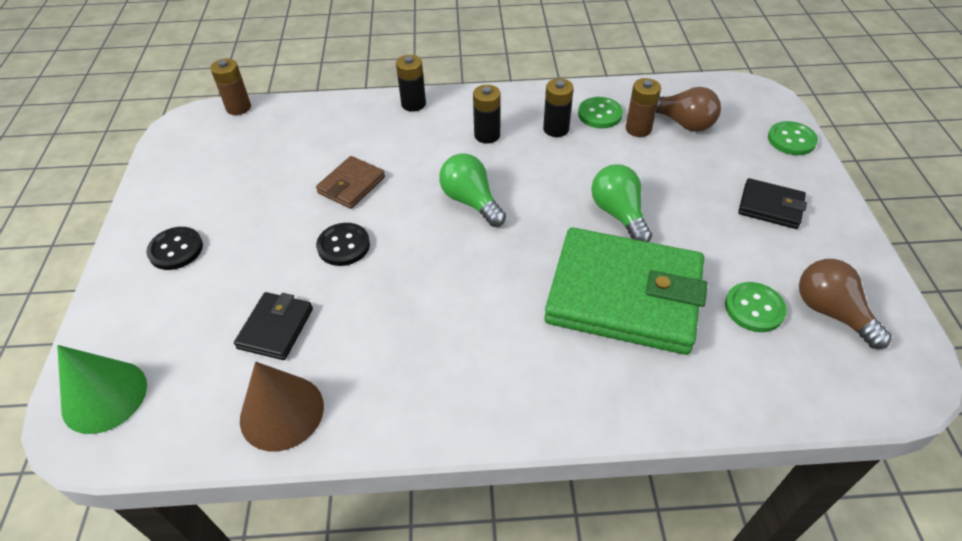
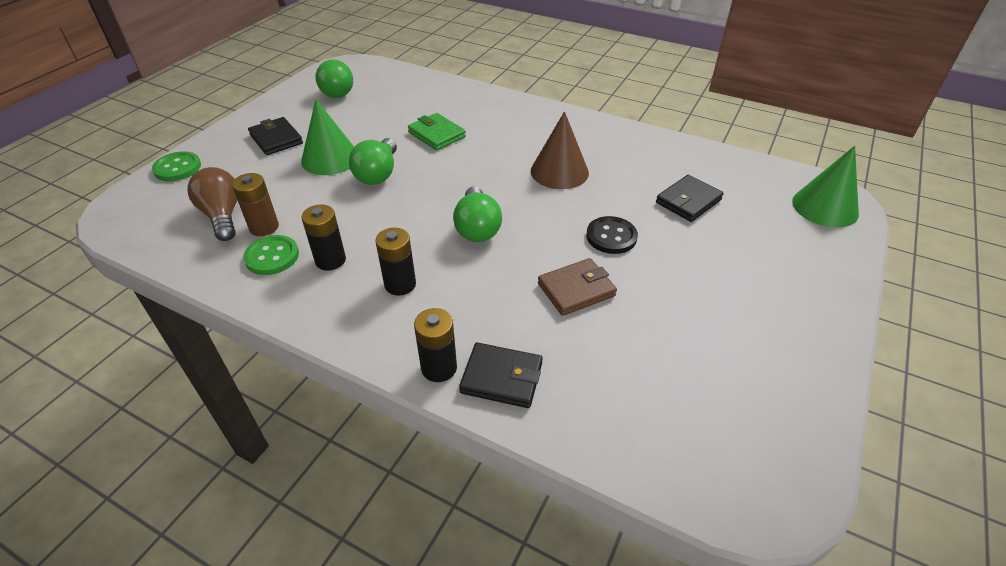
camera: 150 degrees left, 5 degrees down
black button [146,227,203,270] -> none
brown battery [210,59,251,115] -> none
brown cone [240,362,324,452] -> brown cone moved to [531,111,589,189]
green wallet [544,228,707,355] -> green wallet [408,113,466,151], size x0.46
green button [725,282,787,332] -> none
brown light bulb [799,259,892,349] -> green light bulb [315,59,353,98]
none -> green cone [301,99,354,175]
none -> black wallet [459,342,543,408]

